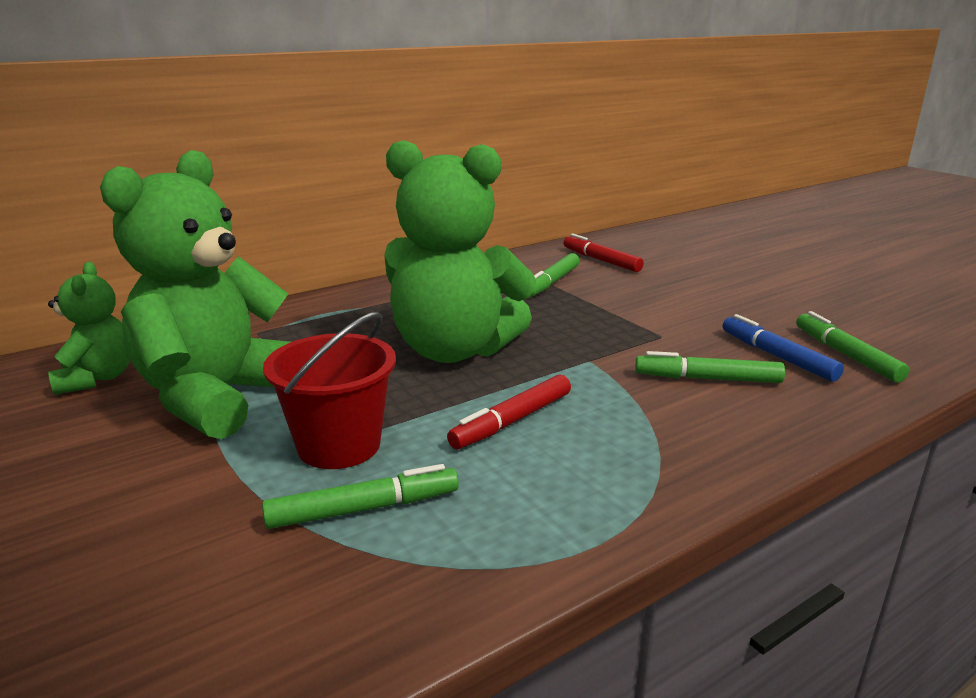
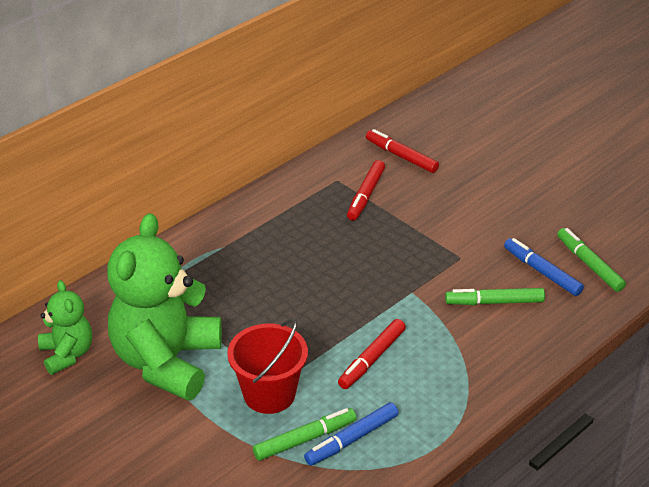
camera: 10 degrees left, 15 degrees up
green teddy bear [384,140,536,363] -> none
green marker [529,253,580,297] -> red marker [347,160,385,220]
none -> blue marker [304,402,399,466]

